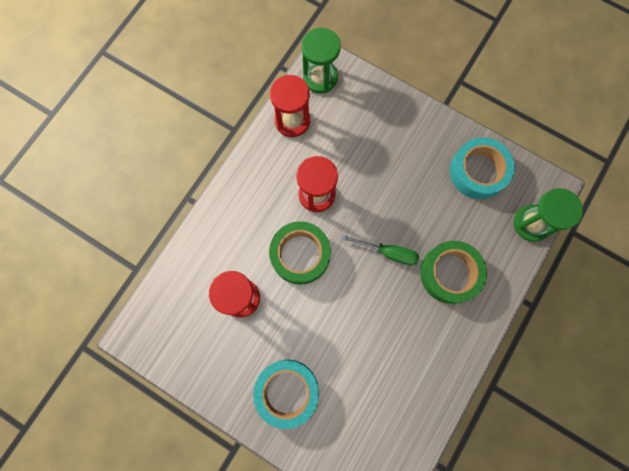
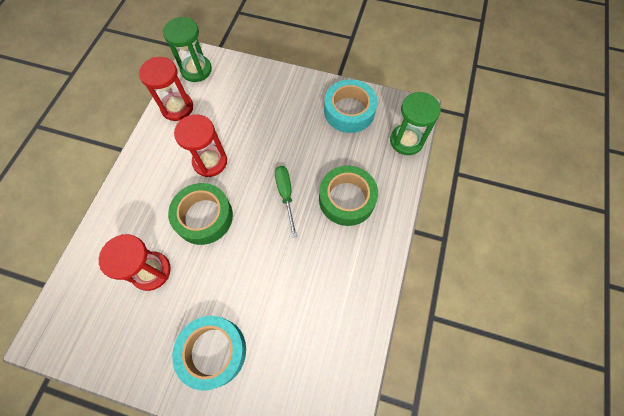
camera: 15 degrees left, 10 degrees down
green screwdriver [340,234,419,266] -> green screwdriver turned 105 degrees counterclockwise [275,166,297,237]

